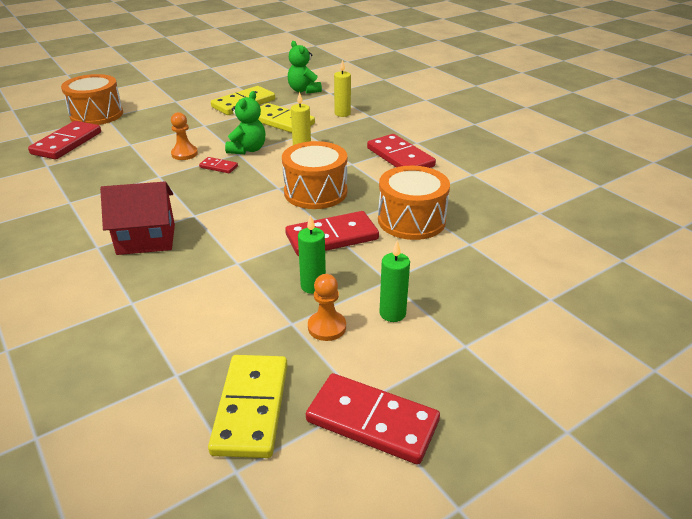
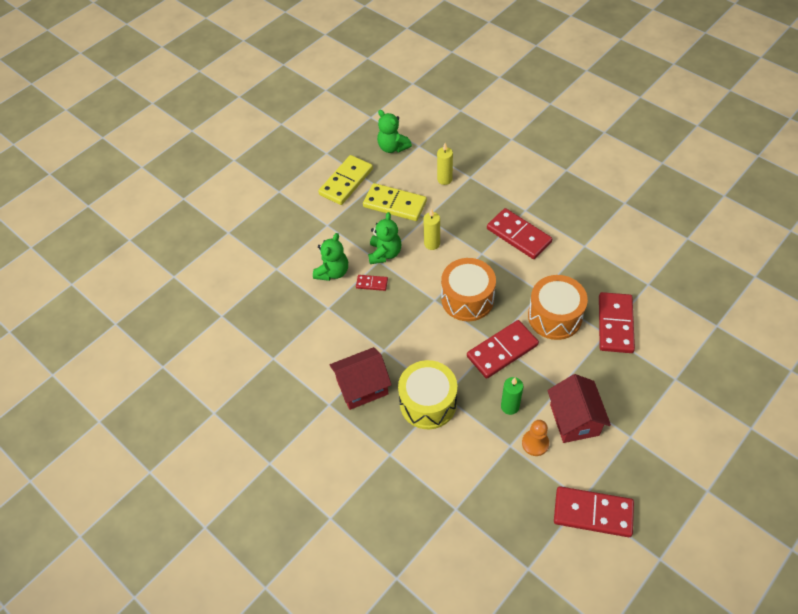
camera: 10 degrees left, 20 degrees up
red domino [28,121,101,160] -> red domino moved to [599,292,635,353]
orange drum [61,74,123,125] -> none
orange pawn [171,112,198,160] -> green teddy bear [313,233,348,281]
yellow domino [208,355,288,458] -> none
green candle [379,241,410,322] -> red house [547,374,611,443]
none -> yellow drum [398,360,457,429]

